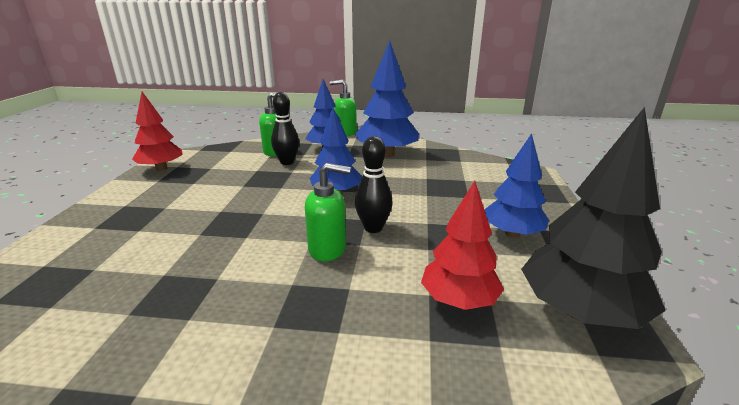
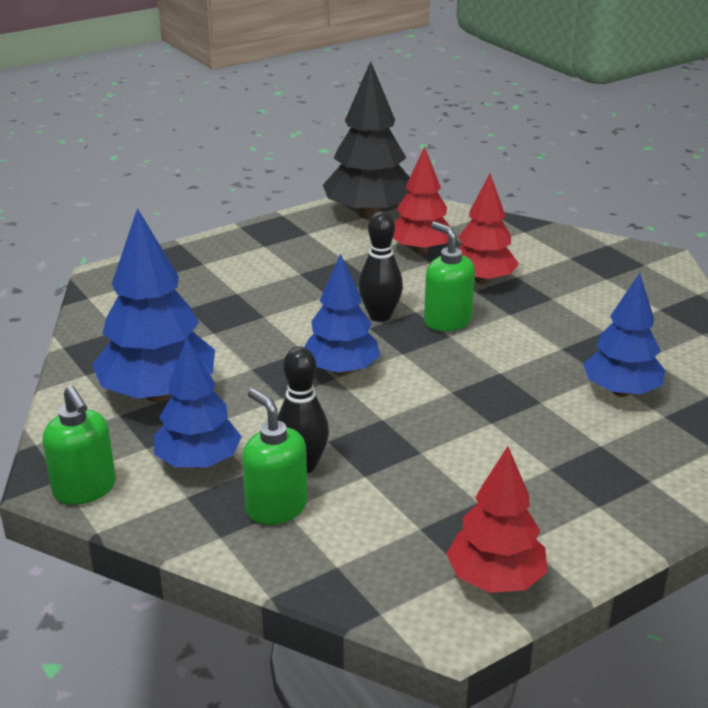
camera: 130 degrees left, 5 degrees up
blue tree [484,133,549,238] -> blue tree moved to [583,273,665,397]
none -> red tree [458,174,519,284]

